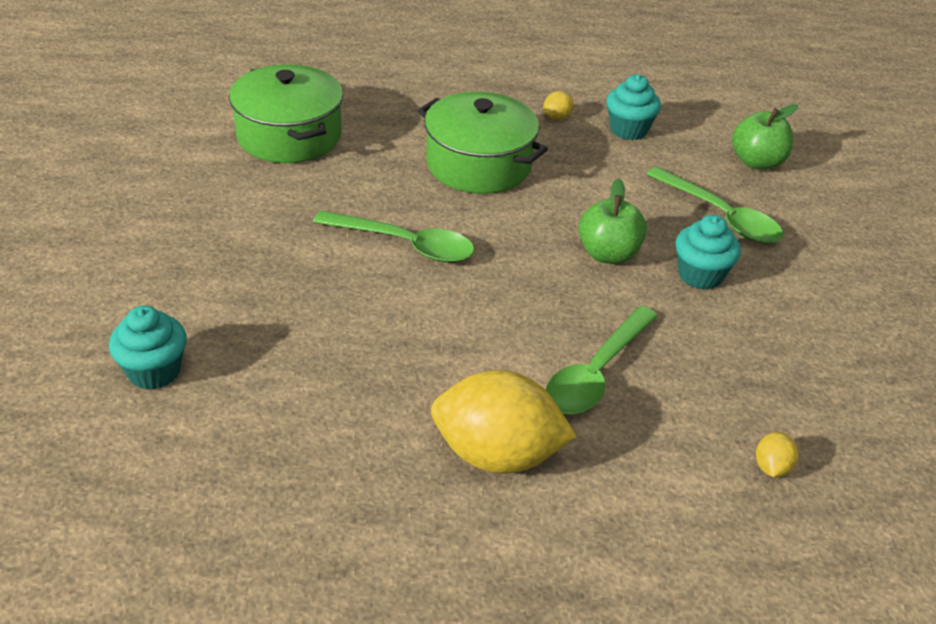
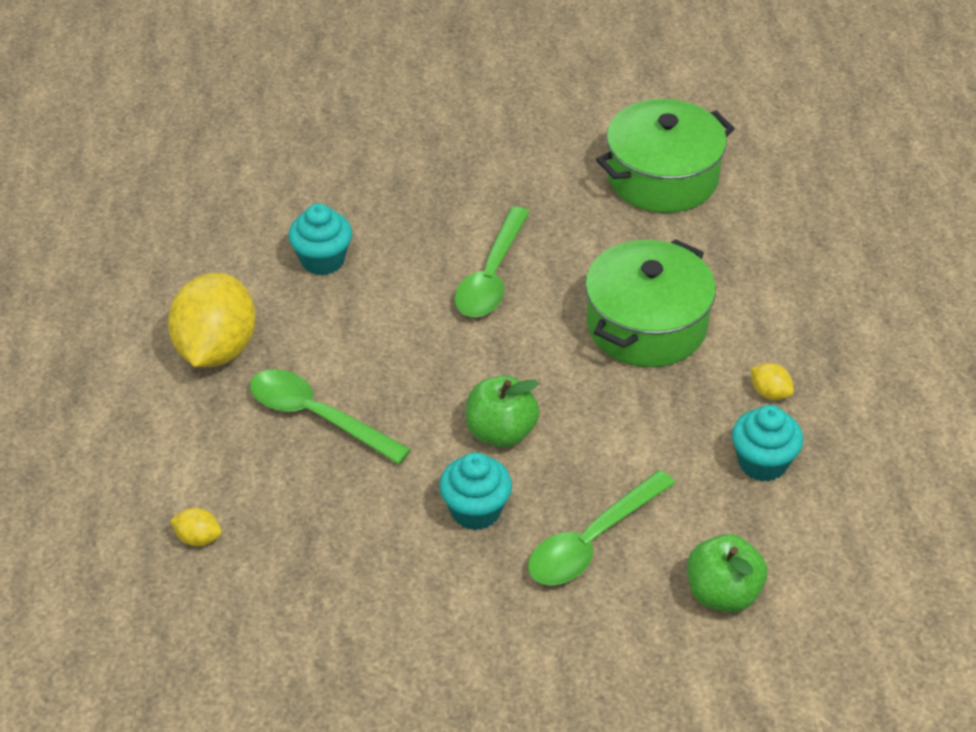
camera: 90 degrees right, 5 degrees up
turquoise cupcake [109,305,187,390] -> turquoise cupcake moved to [288,203,352,275]

